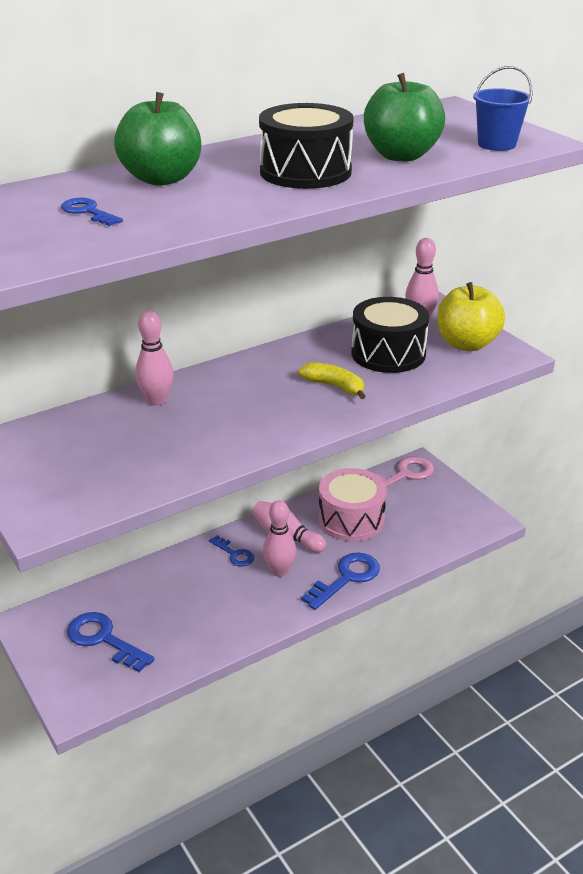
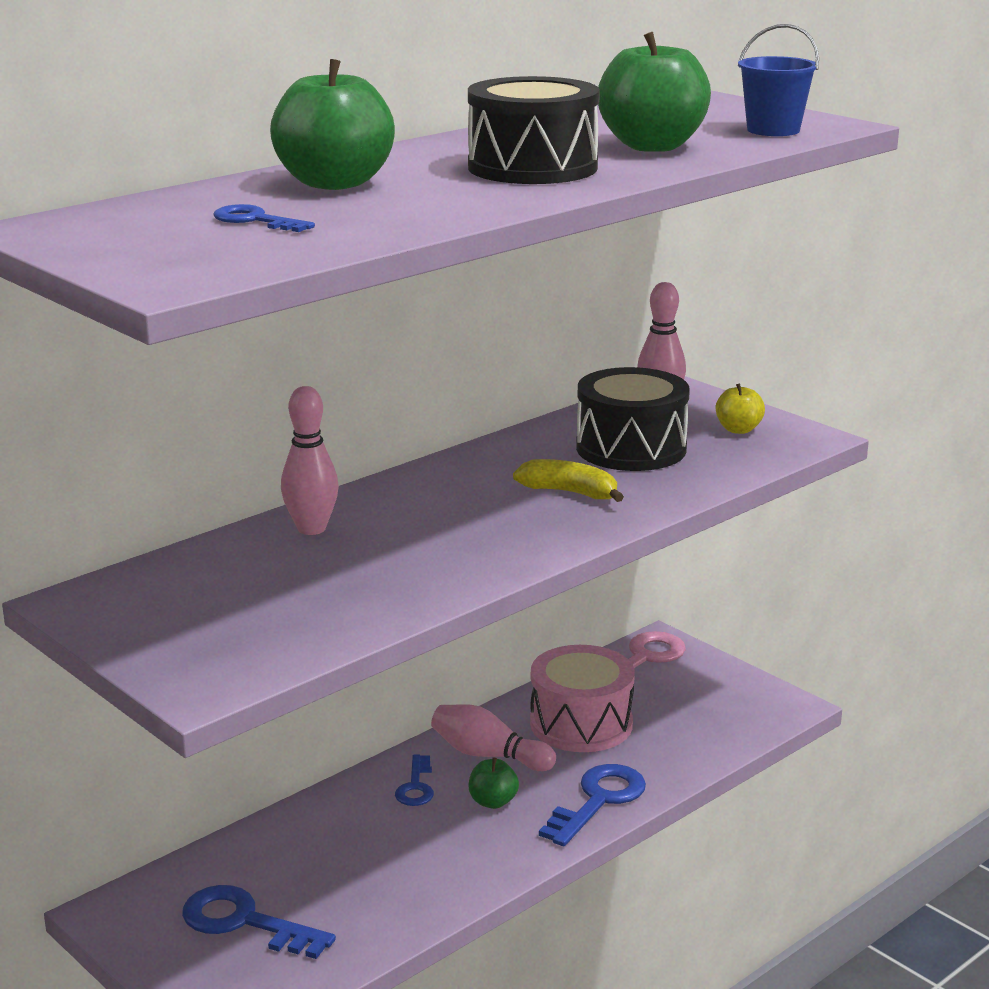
camera: 10 degrees left, 10 degrees down
blue key [209,535,254,566] -> blue key turned 60 degrees clockwise [395,754,434,806]
pink bowling pin [263,500,296,577] -> green apple [469,758,519,809]
yellow apple [437,282,505,351] -> yellow apple [716,383,765,434], size x0.50

